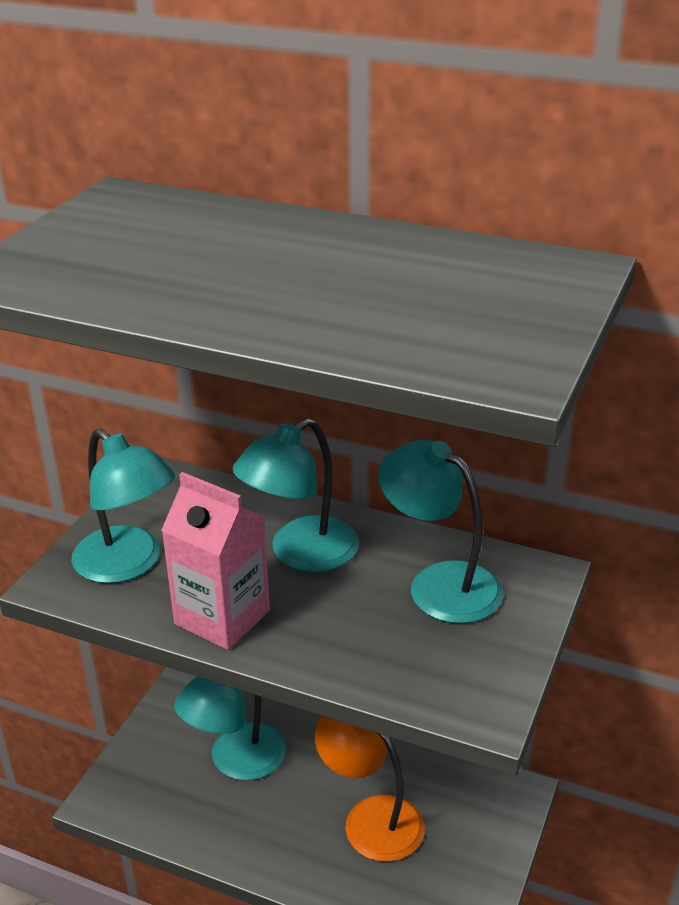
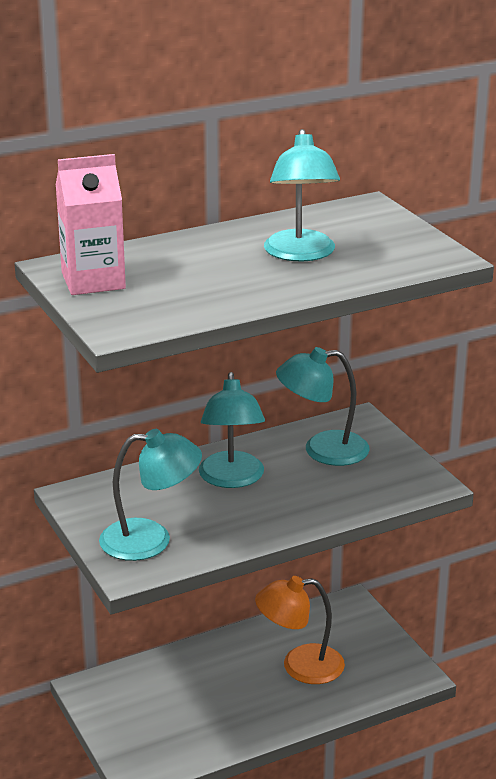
camera: 50 degrees left, 5 degrees down
pink carton [161,472,270,650] -> pink carton moved to [56,154,126,295]
turquoise lamp [174,677,286,781] -> turquoise lamp moved to [264,129,340,261]

